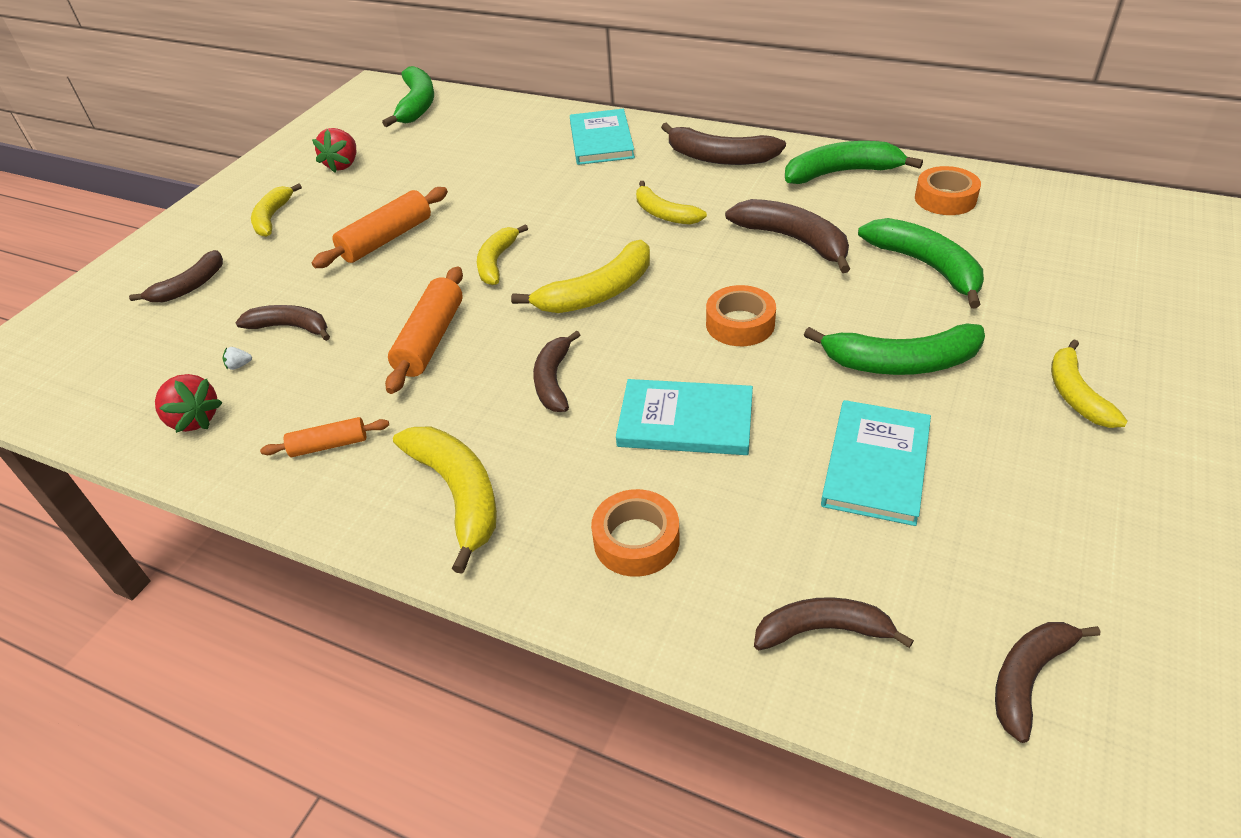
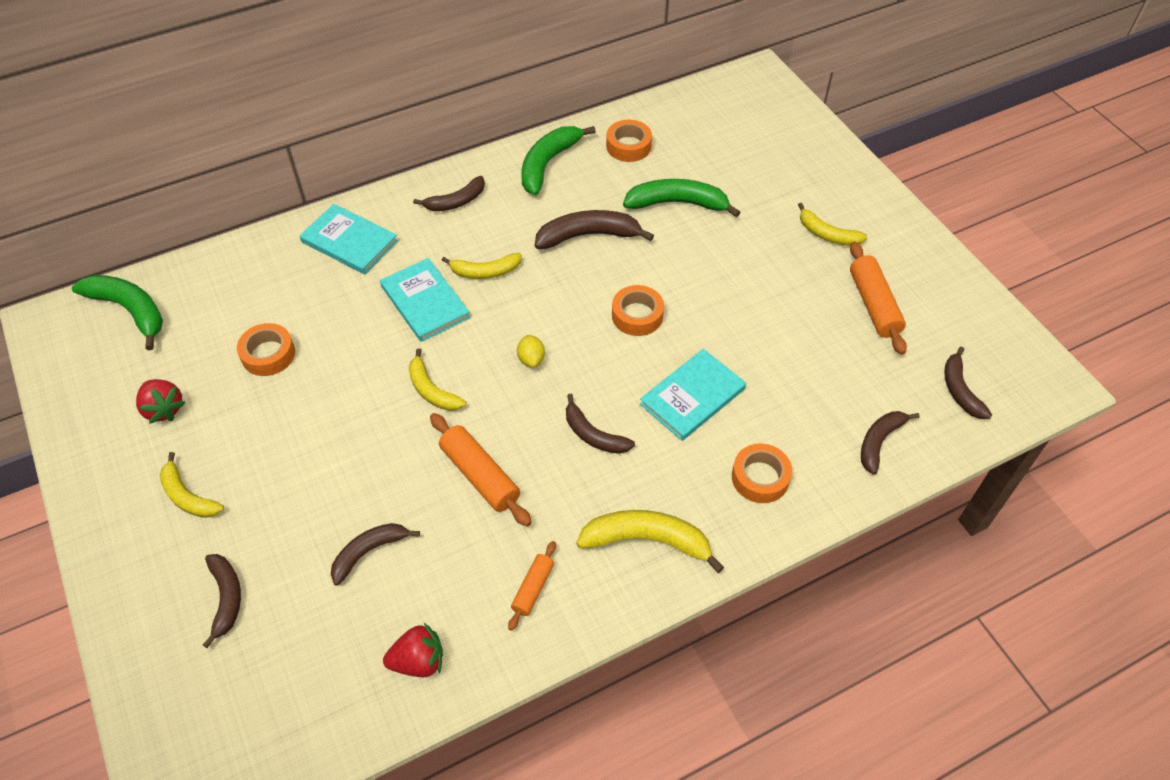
camera: 55 degrees left, 10 degrees up
white strawberry [223,347,252,370] -> none
orange rolling pin [312,187,448,268] -> orange rolling pin moved to [850,242,907,355]
yellow banana [511,240,650,313] -> yellow lemon [517,335,545,368]
brown banana [661,122,786,165] -> brown banana [413,176,485,211], size x0.66
green banana [804,324,985,375] -> none
turquoise book [821,400,931,526] -> turquoise book moved to [380,258,470,342]
none -> orange tape [237,323,295,376]

